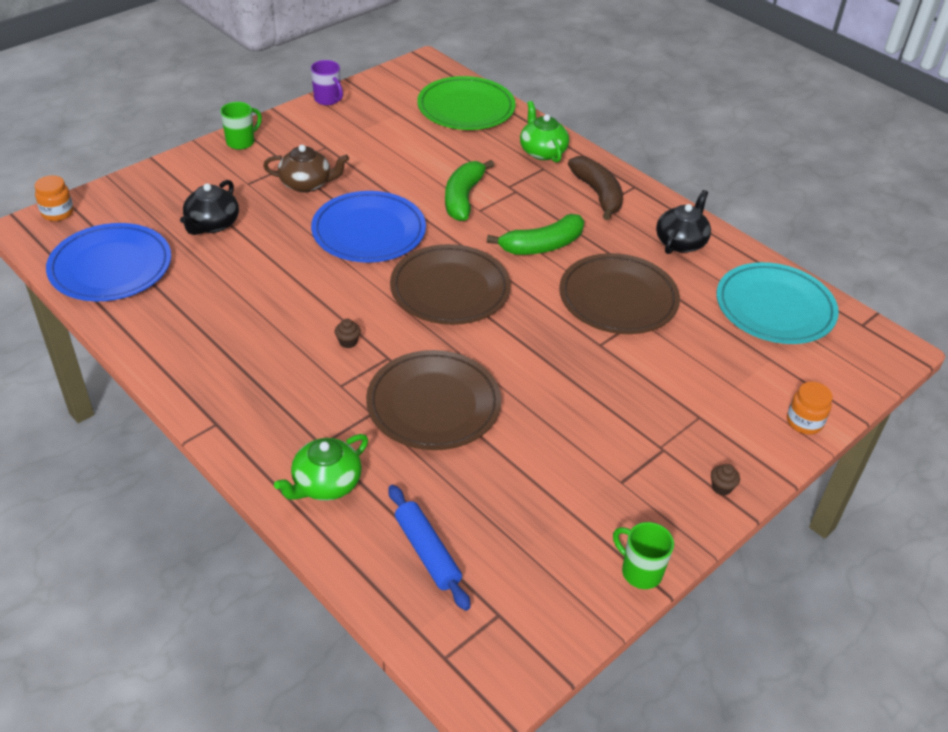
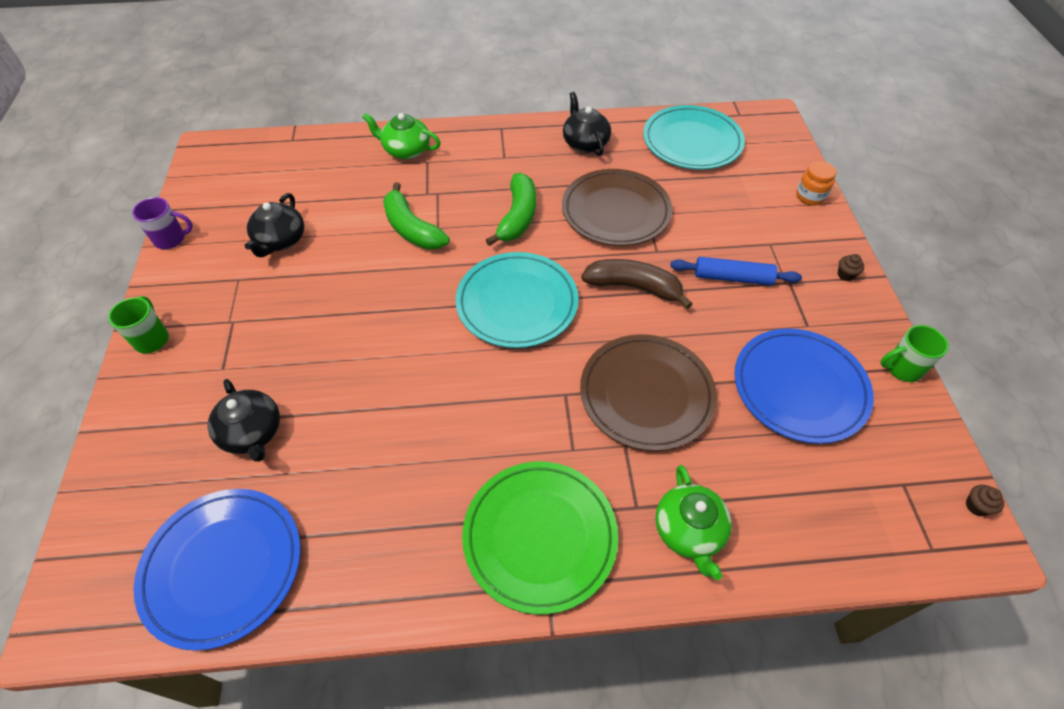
camera: 50 degrees left, 10 degrees up
orange jar [34,175,74,221] -> none
brown teapot [263,145,349,193] -> none
blue plate [311,191,426,263] -> blue plate moved to [734,328,874,444]
brown cupcake [335,319,361,348] -> brown cupcake moved to [966,485,1004,516]
blue rolling pin [388,485,471,611] -> blue rolling pin moved to [670,257,802,285]
brown plate [390,244,511,325] -> turquoise plate [456,252,579,348]
green plate [417,76,516,130] -> green plate moved to [462,462,618,614]
brown banana [568,156,623,220] -> brown banana moved to [581,259,693,309]
none -> black teapot [245,193,304,257]

